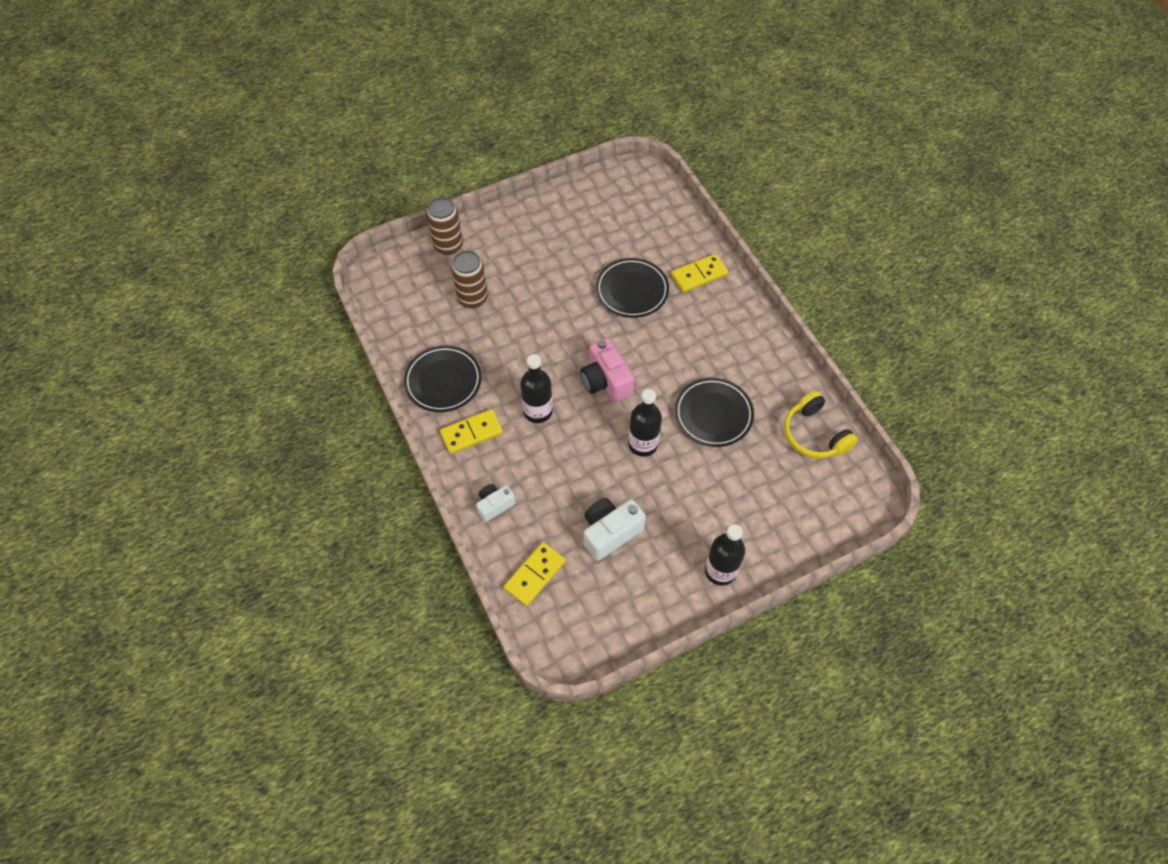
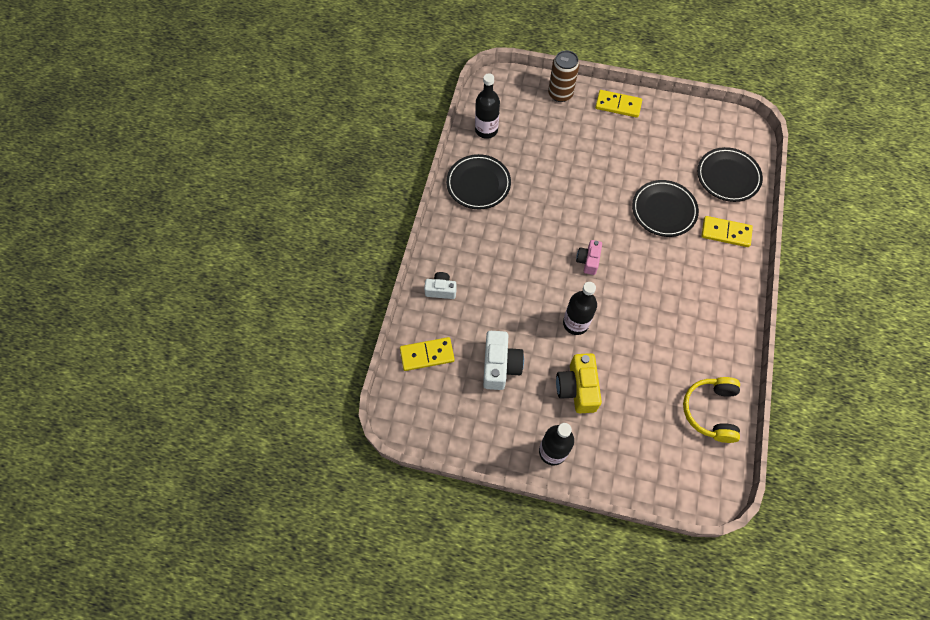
camera: 40 degrees right, 5 degrees up
yellow domino [440,409,503,454] -> yellow domino moved to [595,90,642,118]
brown can [451,250,488,308] -> none
black bottle [520,354,553,423] -> black bottle moved to [475,73,500,139]
pink camera [580,338,634,402] -> pink camera [576,240,602,275], size x0.62
white camera [584,498,646,561] -> white camera turned 90 degrees clockwise [483,331,524,390]
black plate [675,378,754,447] -> black plate moved to [697,147,763,202]
none -> yellow camera [556,353,602,413]

